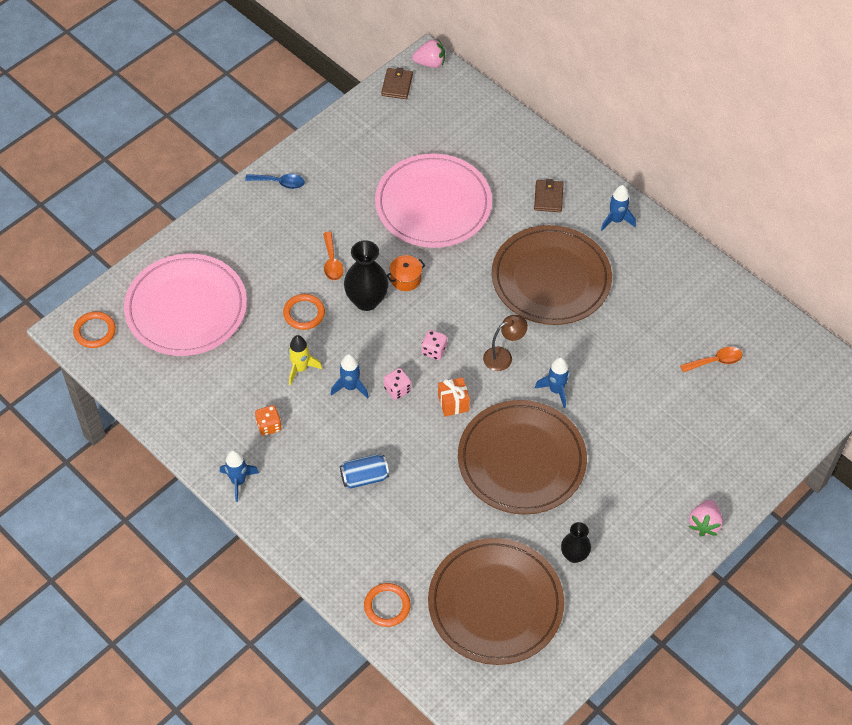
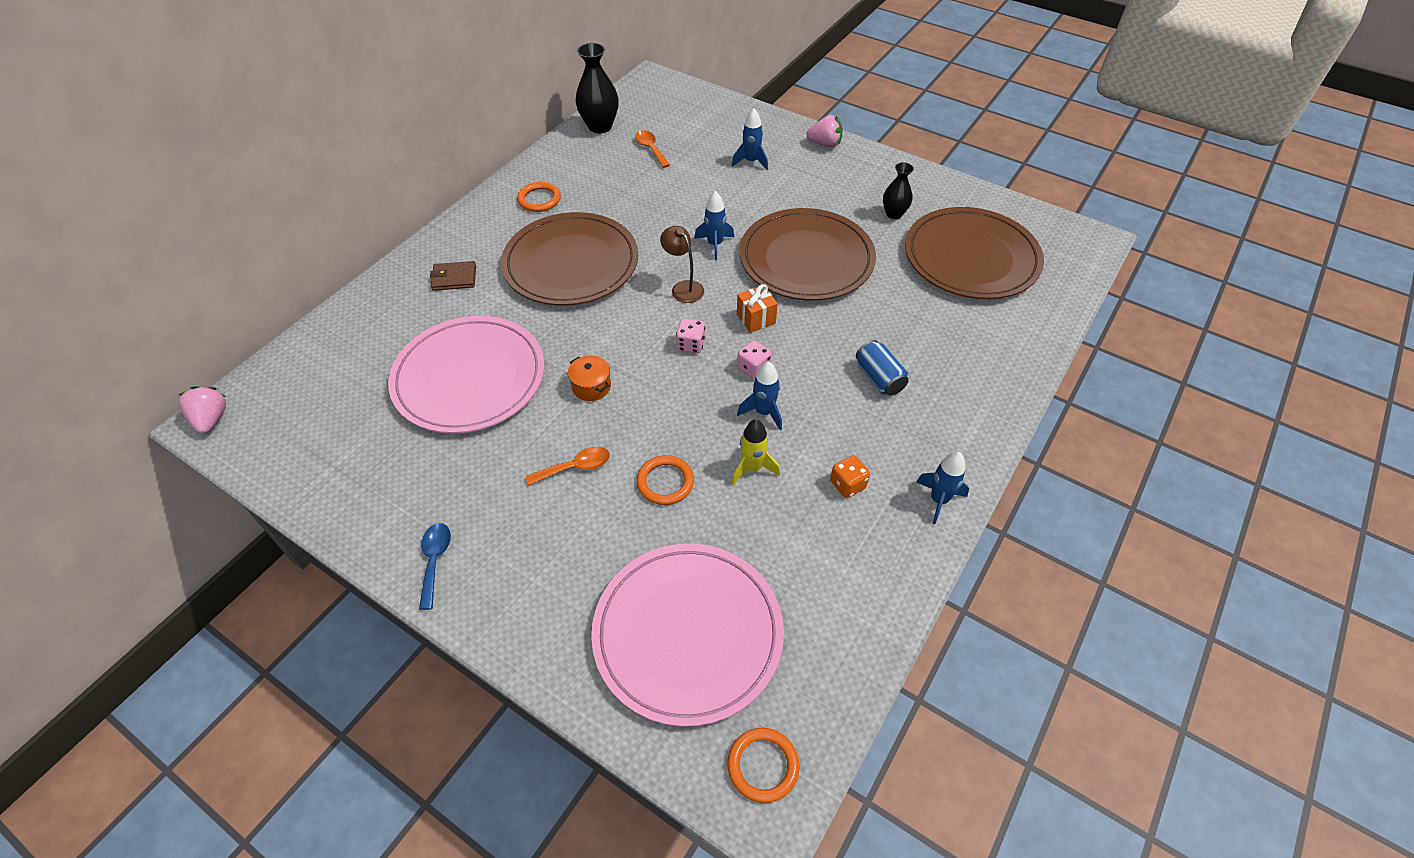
camera: 100 degrees left, 5 degrees down
black vase [344,240,389,311] -> black vase moved to [576,43,619,134]
orange ring [364,583,411,627] -> orange ring moved to [517,182,561,212]
brown wallet [381,67,413,99] -> none
blue rocket [601,185,636,231] -> blue rocket moved to [732,108,768,170]

